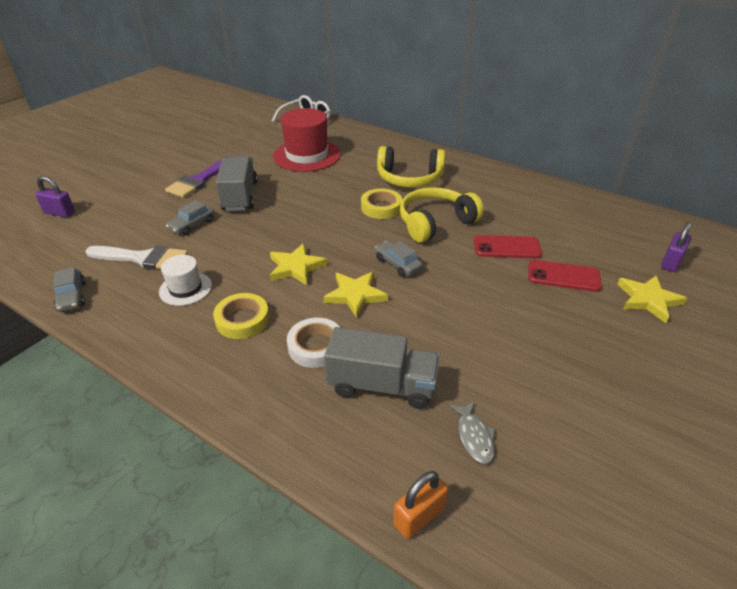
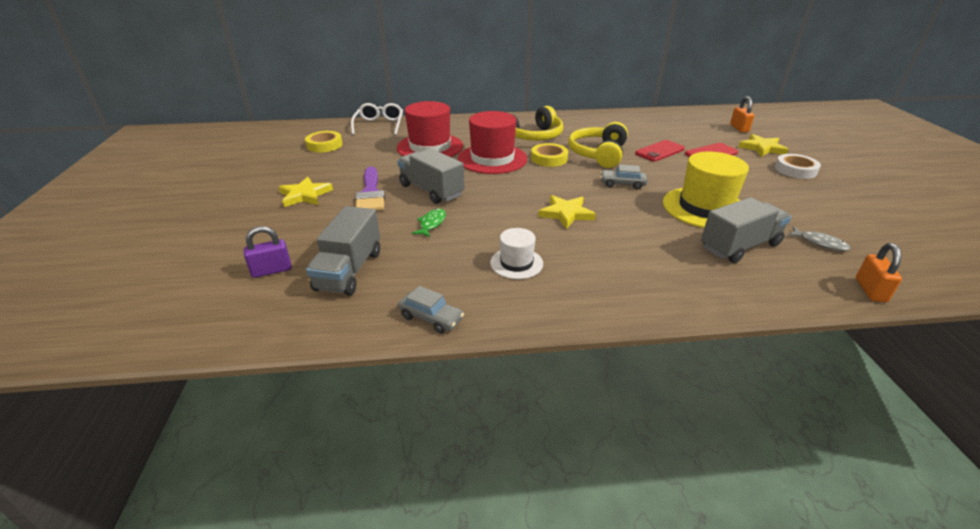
camera: 40 degrees left, 5 degrees down
white brush [85,246,188,270] -> none
grey car [166,200,215,236] -> green fish [412,208,446,237]
yellow tape [213,293,269,339] -> yellow tape moved to [305,131,343,152]
white tape [287,318,341,368] -> white tape moved to [775,154,821,179]
yellow star [323,271,388,318] -> yellow star moved to [279,177,333,207]
purple padlock [661,222,692,272] -> orange padlock [730,96,754,132]
none -> grey truck [306,206,380,295]
none -> red hat [458,111,527,174]
none -> yellow hat [663,152,749,228]

